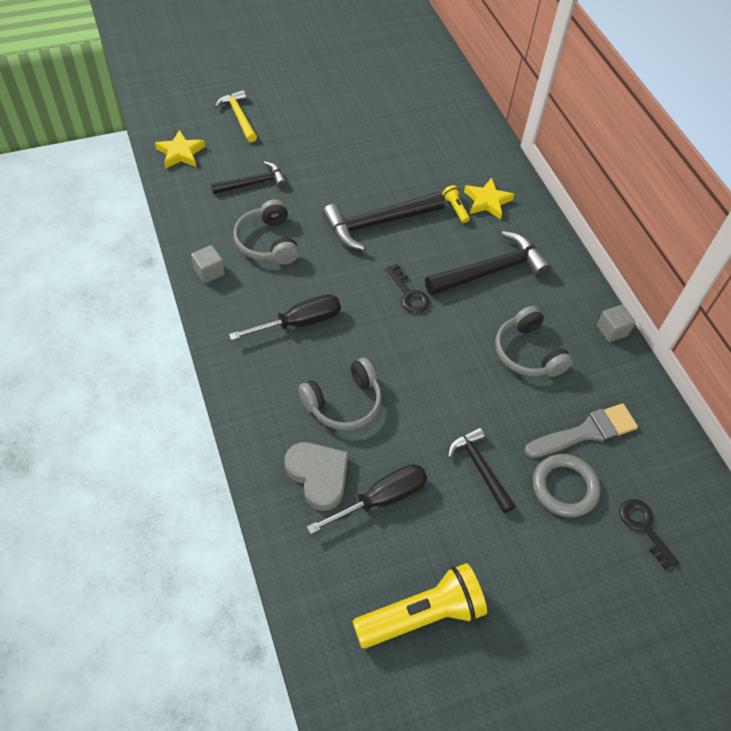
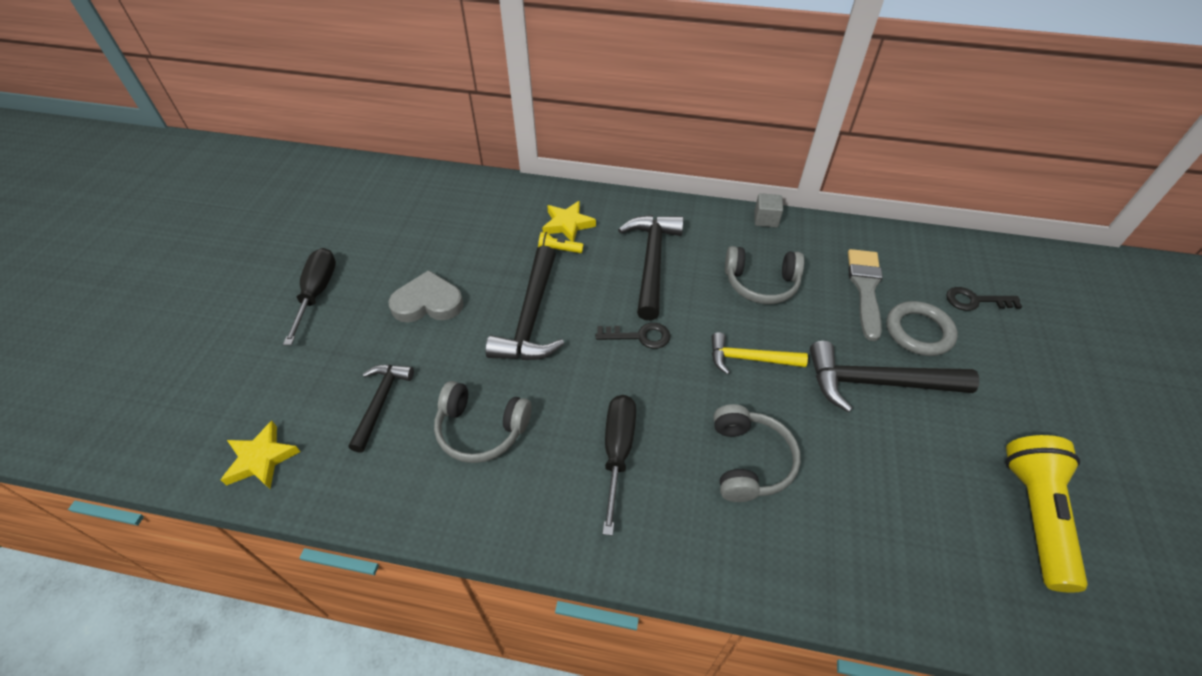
camera: 55 degrees left, 5 degrees down
grey cube [191,245,225,284] -> none
yellow hammer [215,90,257,142] -> yellow hammer moved to [712,332,808,375]
grey heart [284,442,349,511] -> grey heart moved to [388,270,464,322]
black screwdriver [307,464,427,534] -> black screwdriver moved to [283,248,336,345]
black hammer [448,427,515,513] -> black hammer [810,341,979,413], size x1.61

